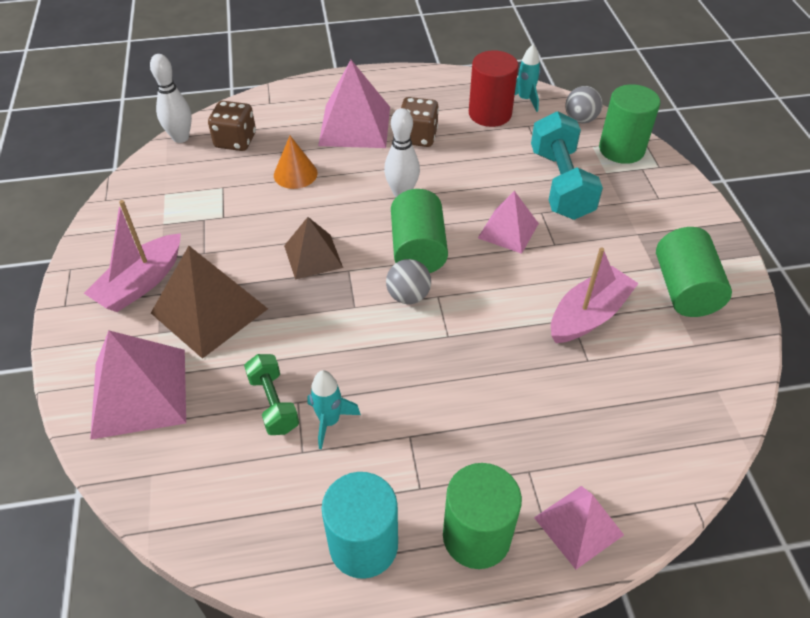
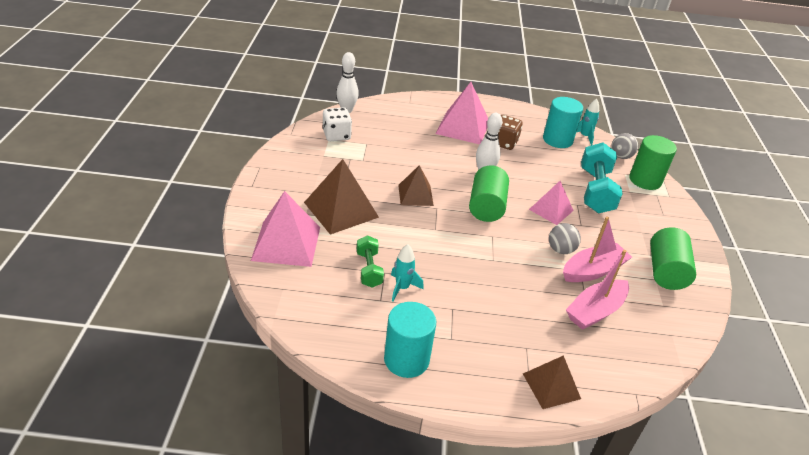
camera: 10 degrees right, 10 degrees down
pink boat [84,200,181,312] -> pink boat moved to [566,250,629,330]
brown dice [208,101,256,151] -> none
orange cone [274,136,318,189] -> none
grey ball [386,259,431,304] -> grey ball moved to [549,223,581,254]
green cylinder [443,463,522,569] -> none
red cylinder [469,50,518,127] -> turquoise cylinder [543,97,583,148]
pink pyramid [534,486,624,569] -> brown pyramid [523,355,581,409]
none -> white dice [322,108,352,141]

